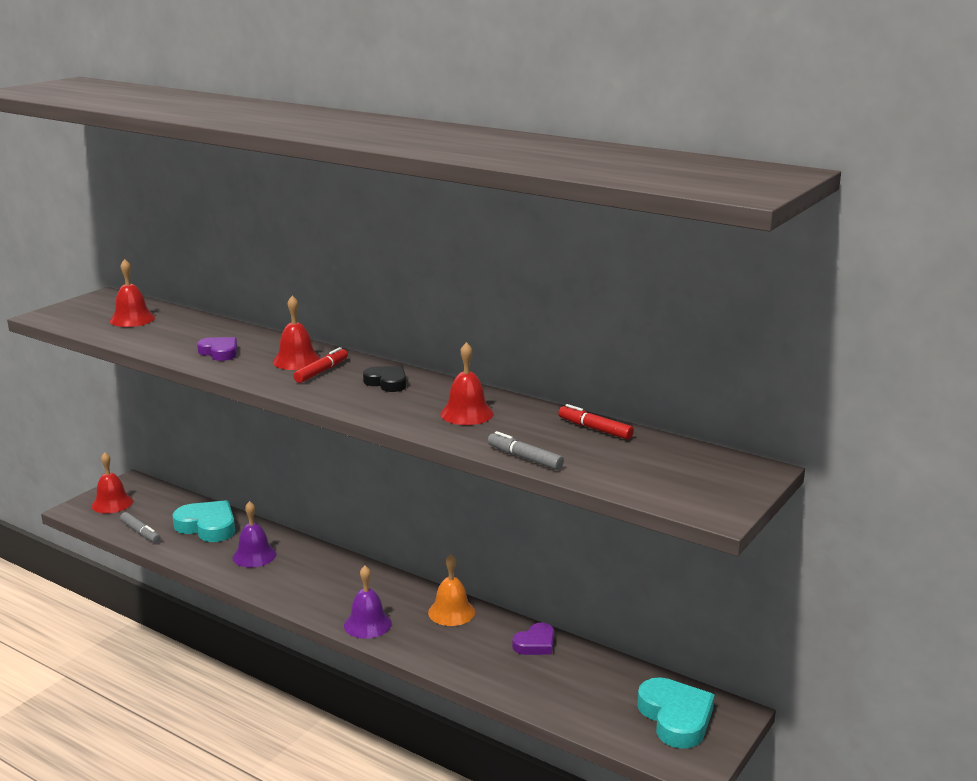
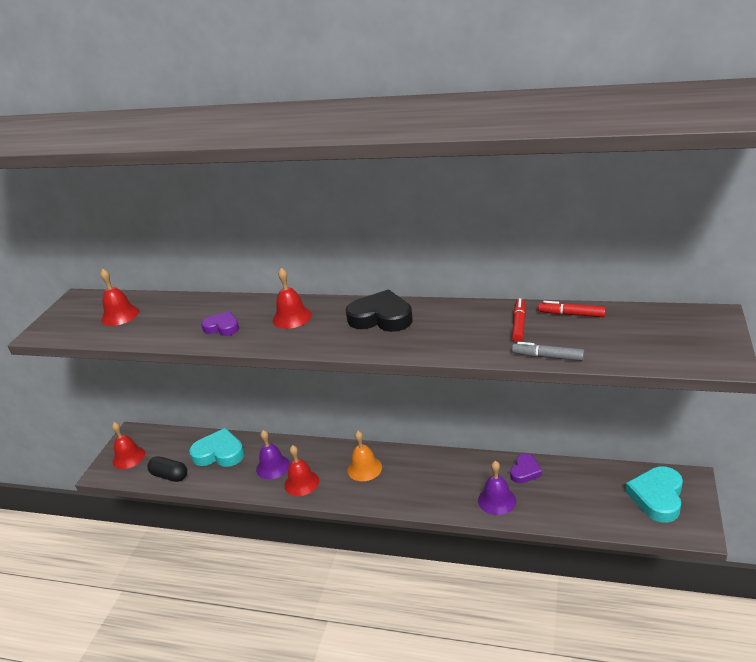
camera: 15 degrees left, 10 degrees up
grey marker [120,512,161,543] -> black capsule [147,456,187,482]
red marker [294,347,348,383] -> red marker moved to [512,298,526,342]
purple bell [344,566,392,639] -> purple bell moved to [478,461,516,515]
black heart [363,366,407,392] -> black heart [345,289,413,332], size x1.68
orange bell [428,554,475,626] -> orange bell moved to [347,431,382,481]
red bell [440,342,494,425] -> red bell moved to [284,445,319,496]
turquoise heart [637,677,715,749] -> turquoise heart turned 120 degrees counterclockwise [625,466,683,523]

